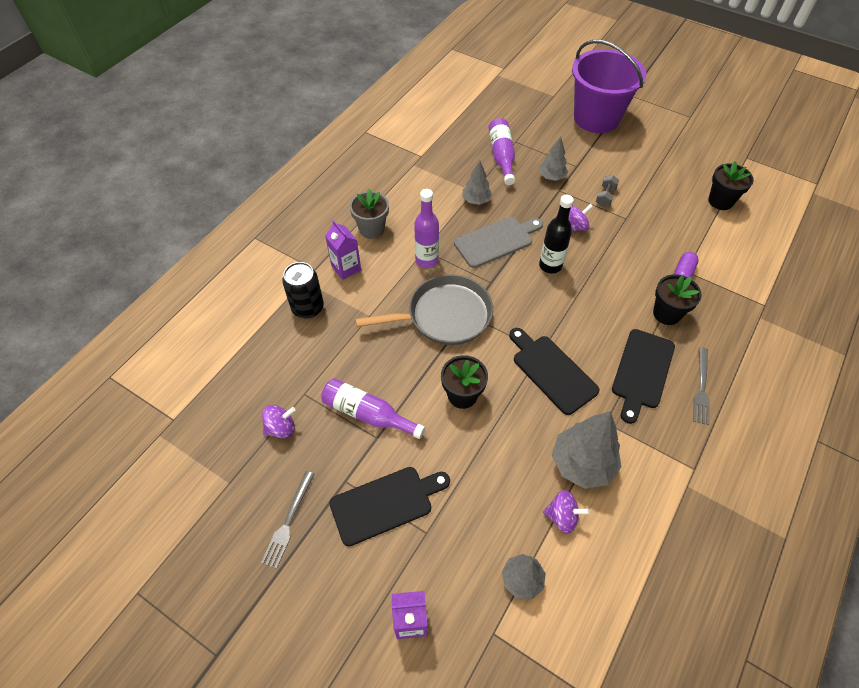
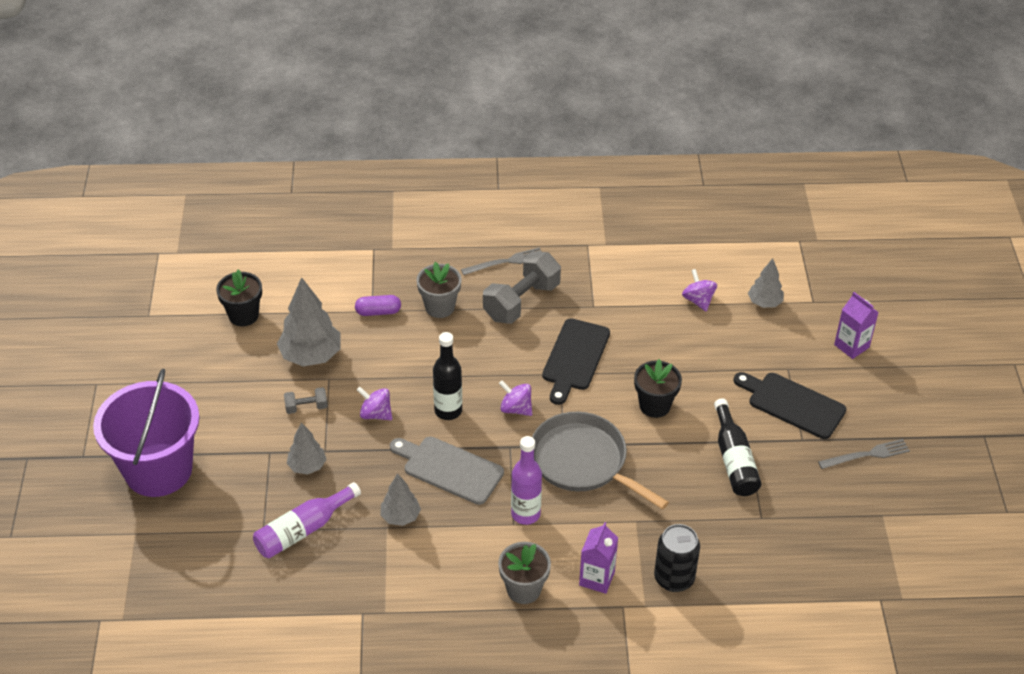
camera: 125 degrees left, 10 degrees down
purple spinning top [262,405,295,439] -> purple spinning top moved to [499,380,532,416]
purple bottle [321,378,425,439] -> black bottle [714,398,761,496]
grey tree [552,411,622,489] -> grey tree moved to [277,277,341,367]
black cutting board [612,329,675,424] -> grey dumbbell [483,251,561,324]
black flower pot [653,274,701,325] -> grey flower pot [416,262,462,318]

